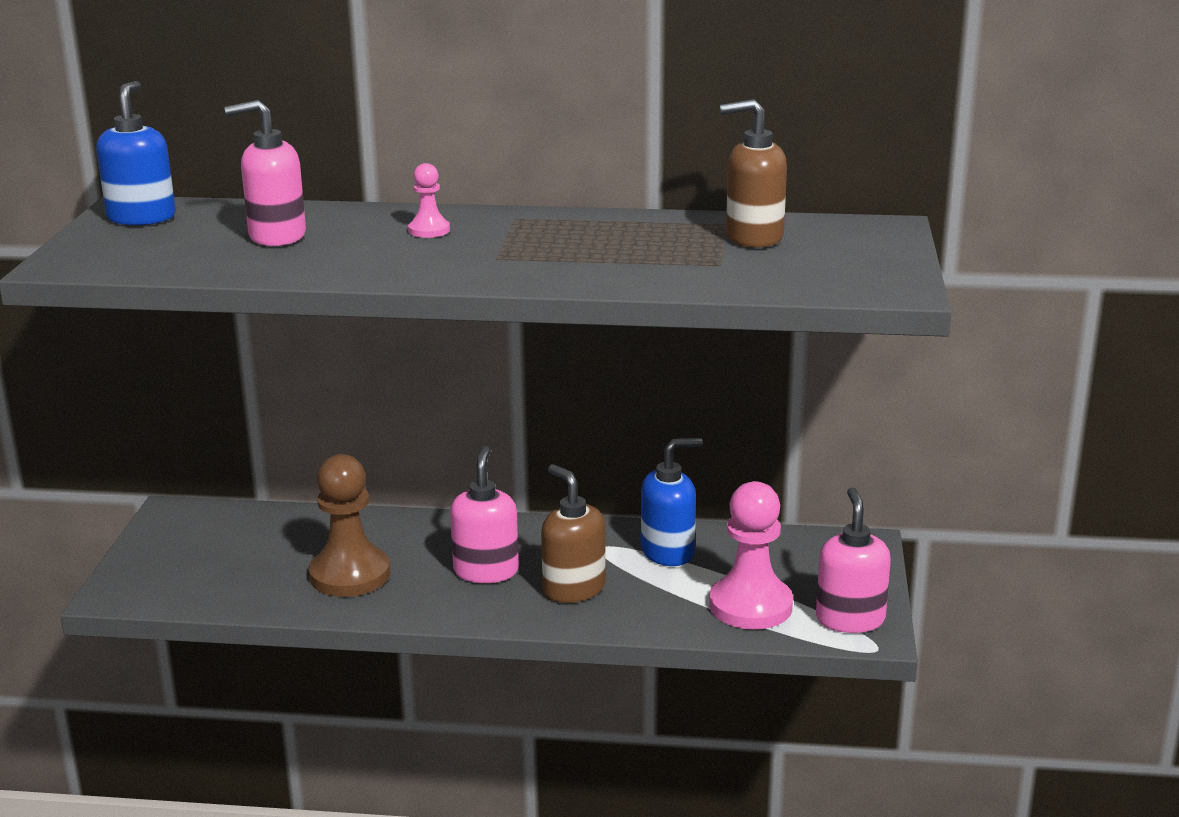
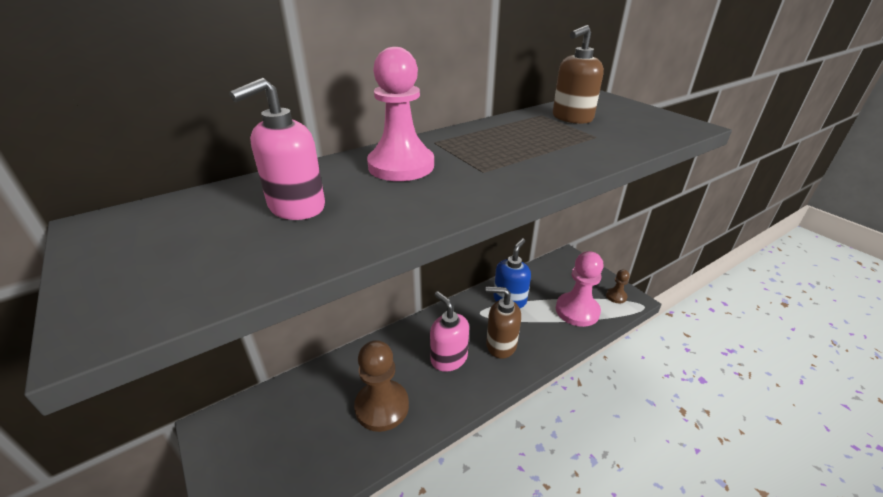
camera: 40 degrees left, 10 degrees up
blue soap dispenser [96,81,176,225] -> none
pink pawn [408,163,450,238] -> pink pawn [367,47,434,181], size x2.07
pink soap dispenser [816,487,891,633] -> brown pawn [606,270,630,303]

